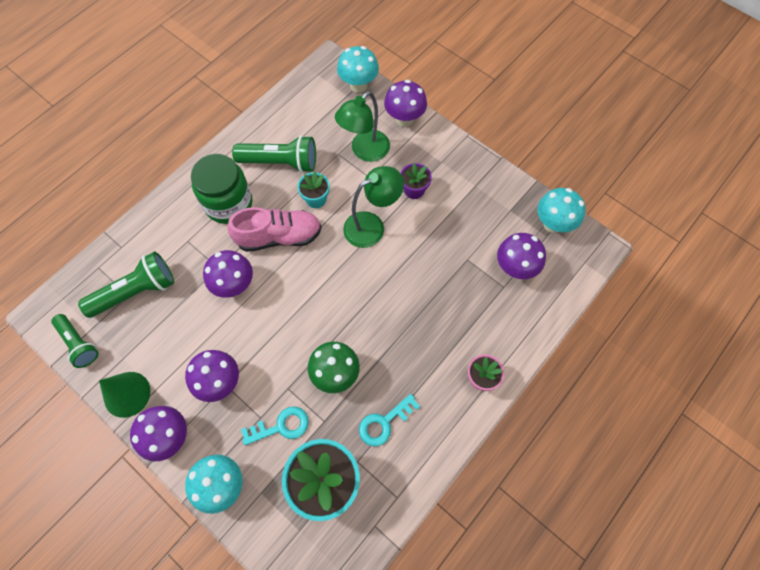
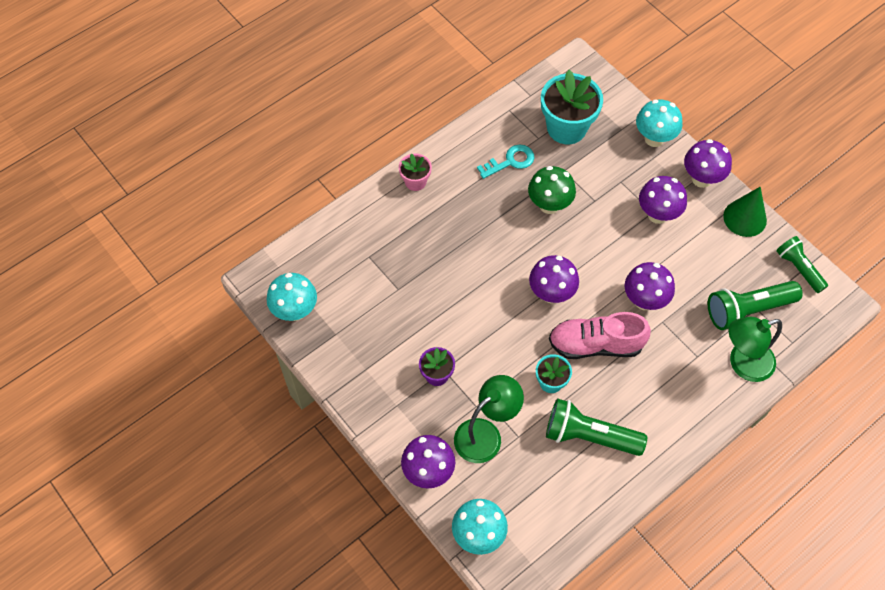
camera: 170 degrees left, 5 degrees down
green jar [191,154,252,224] -> none
turquoise key [241,407,309,446] -> none
green lamp [343,166,404,248] -> green lamp moved to [729,317,782,382]
purple mushroom [497,233,546,279] -> purple mushroom moved to [529,255,579,304]

